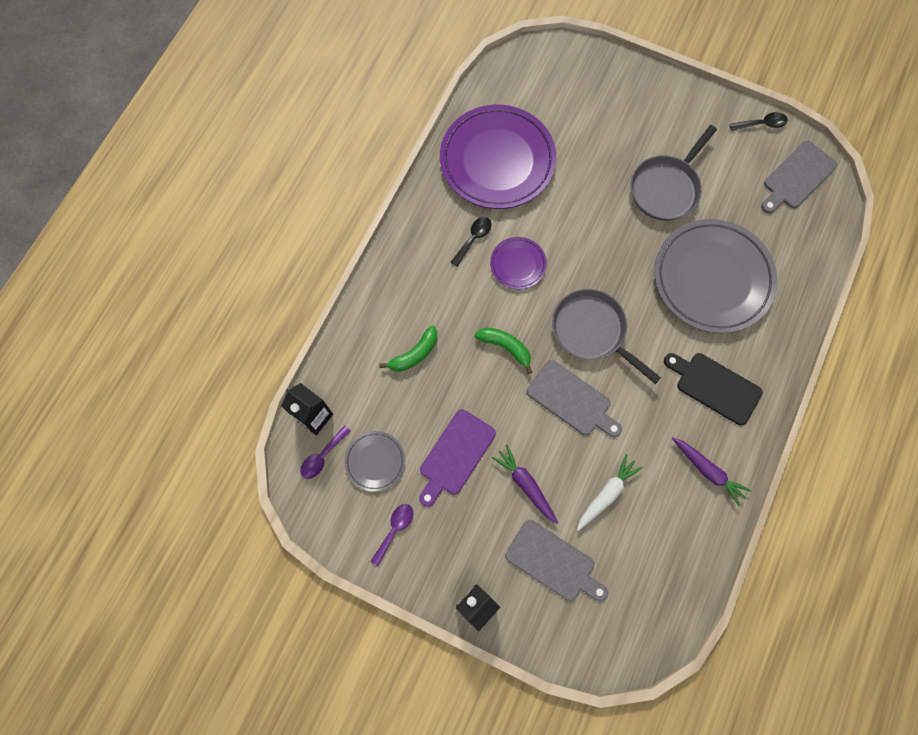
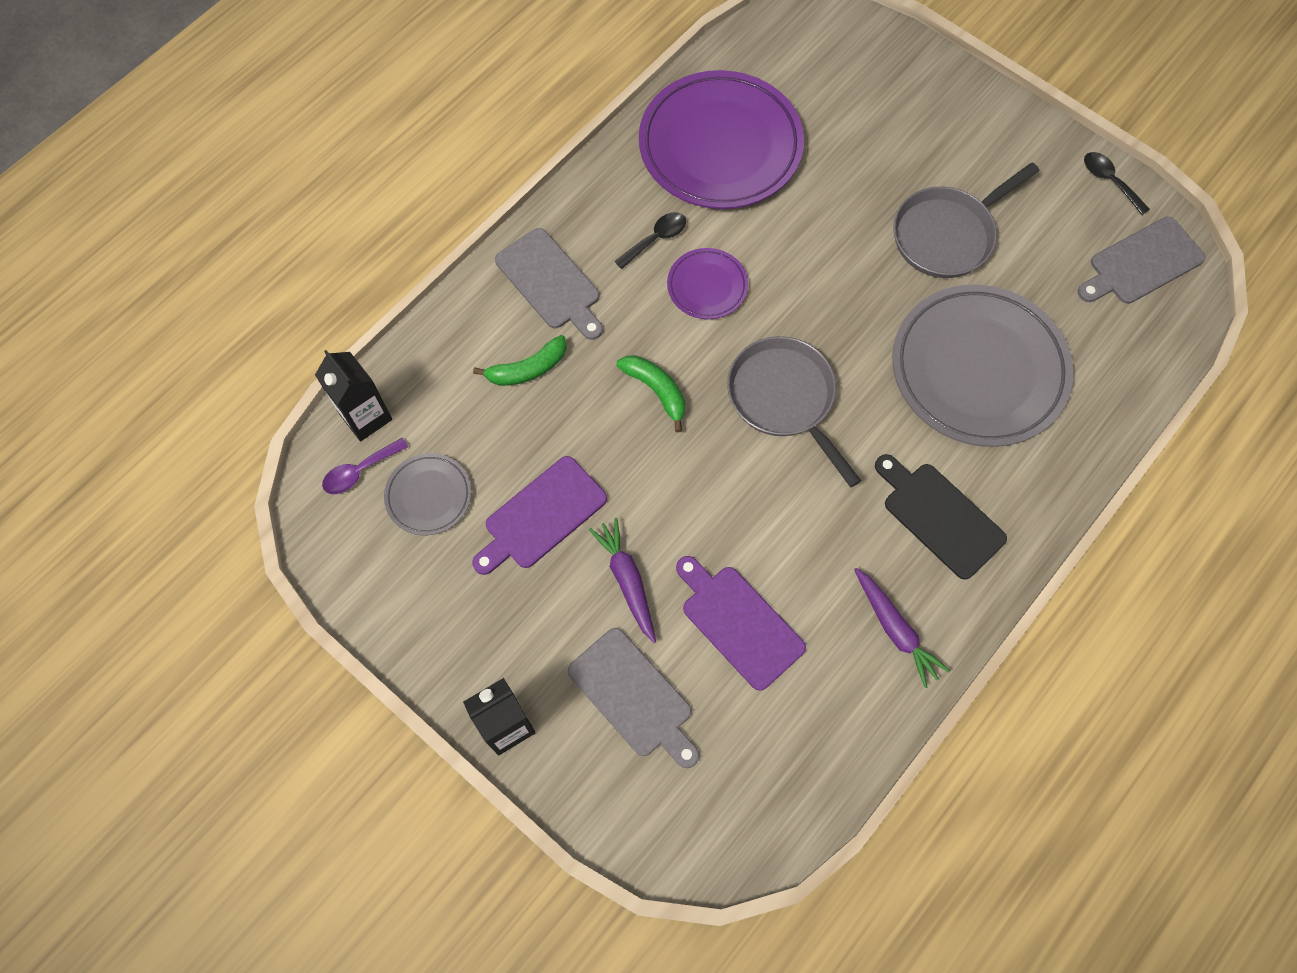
camera: 15 degrees right, 5 degrees down
purple spoon [370,504,413,566] -> none
grey cutting board [527,360,622,437] -> grey cutting board moved to [495,228,603,340]
white carrot [577,454,643,531] -> purple cutting board [676,556,806,691]
black spoon [729,112,788,131] -> black spoon turned 135 degrees counterclockwise [1084,152,1150,215]

